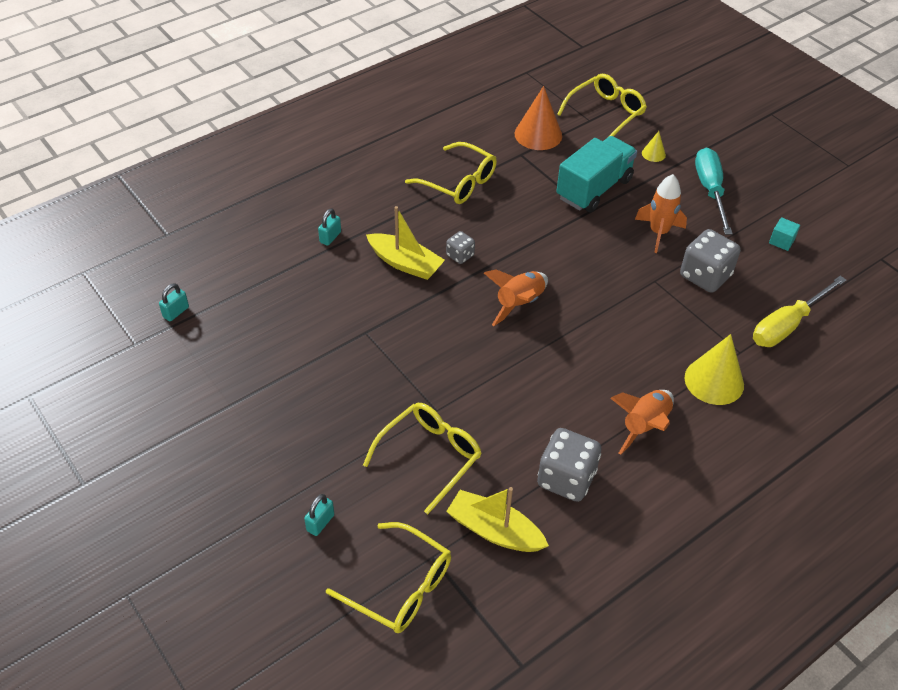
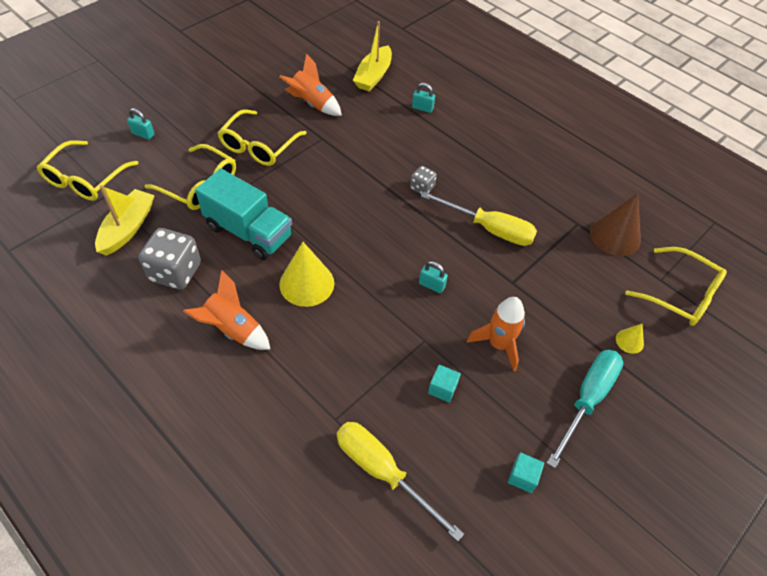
camera: 80 degrees right, 5 degrees up
turquoise padlock [159,283,189,321] -> turquoise padlock moved to [419,261,448,293]
yellow boat [366,206,445,280] -> yellow boat moved to [353,21,392,91]
yellow glasses [405,142,497,204] -> yellow glasses moved to [218,109,307,166]
orange rocket [484,269,548,326] -> orange rocket moved to [279,53,342,116]
orange cone [515,86,562,150] -> brown cone [590,193,641,256]
turquoise truck [556,136,637,212] -> turquoise truck moved to [195,168,292,260]
grey dice [680,229,741,293] -> turquoise cube [428,365,461,402]
yellow cone [685,334,744,405] -> yellow cone moved to [279,242,334,307]
turquoise screwdriver [695,148,733,235] -> turquoise screwdriver turned 45 degrees counterclockwise [547,350,623,468]
none -> yellow screwdriver [421,191,537,246]

